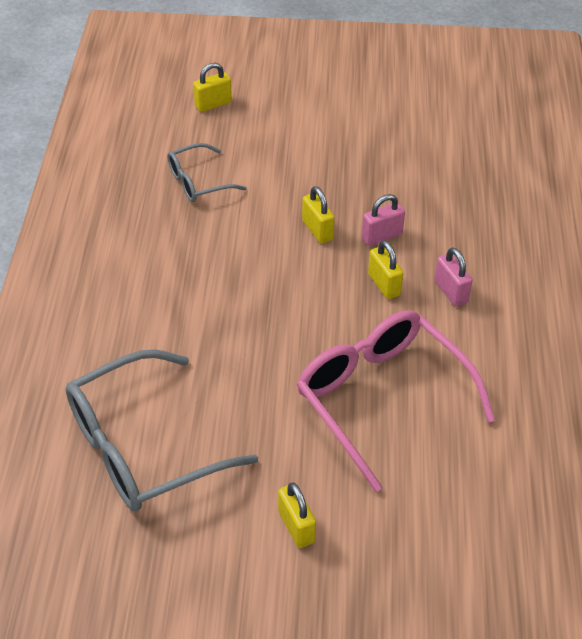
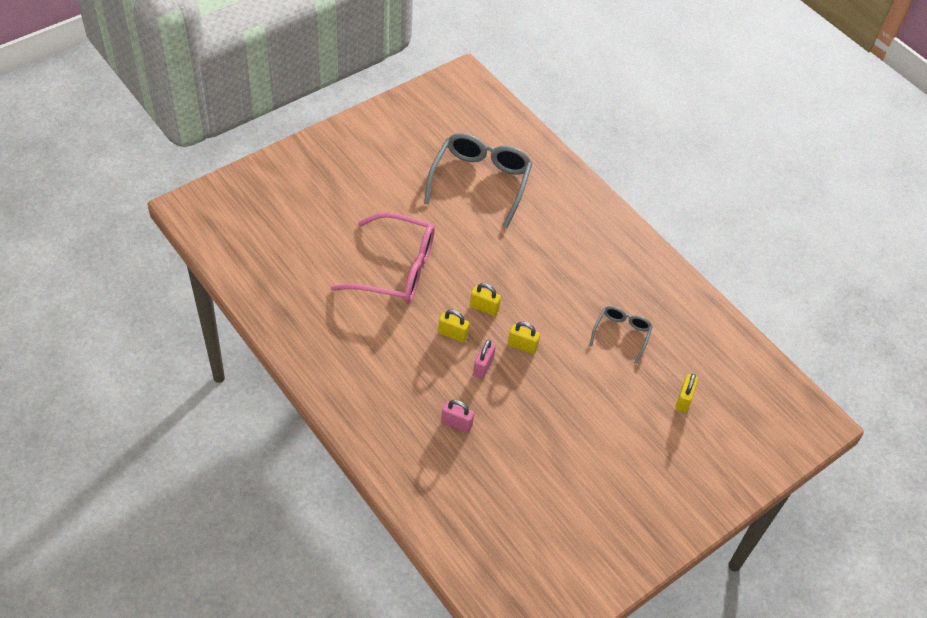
camera: 135 degrees right, 5 degrees up
yellow padlock [278,482,316,548] -> yellow padlock moved to [470,283,501,316]
pink padlock [434,247,473,307] -> pink padlock moved to [441,400,474,433]

